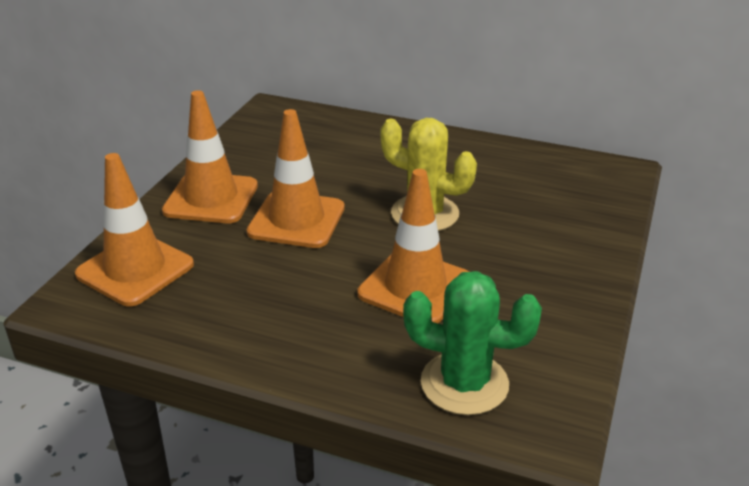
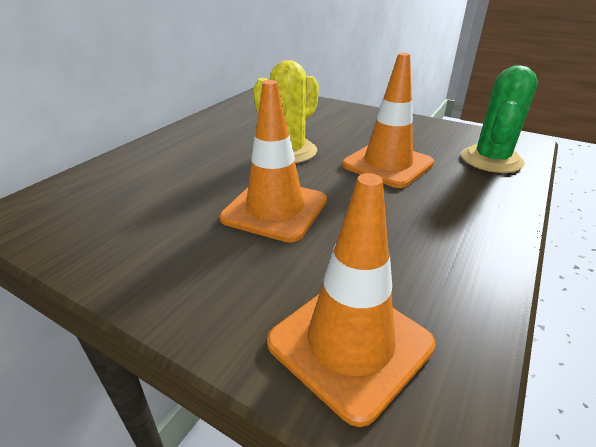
camera: 80 degrees left, 0 degrees up
orange traffic cone [162,90,258,223] -> none

